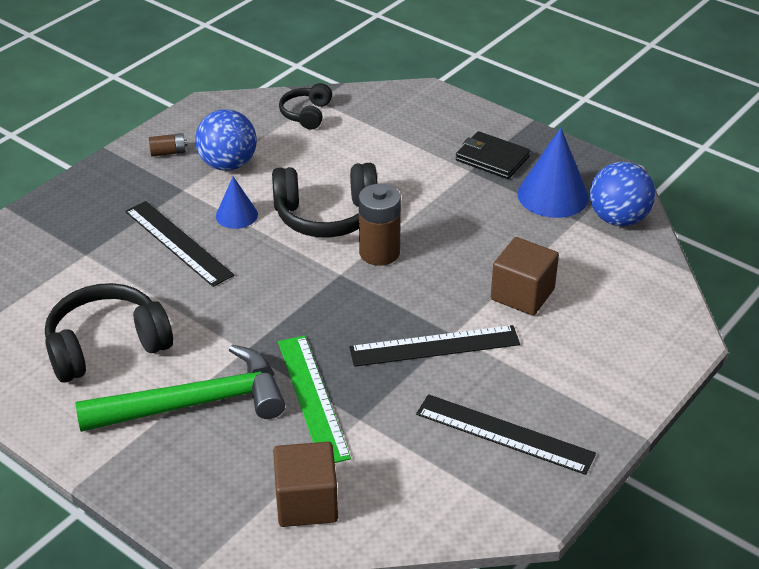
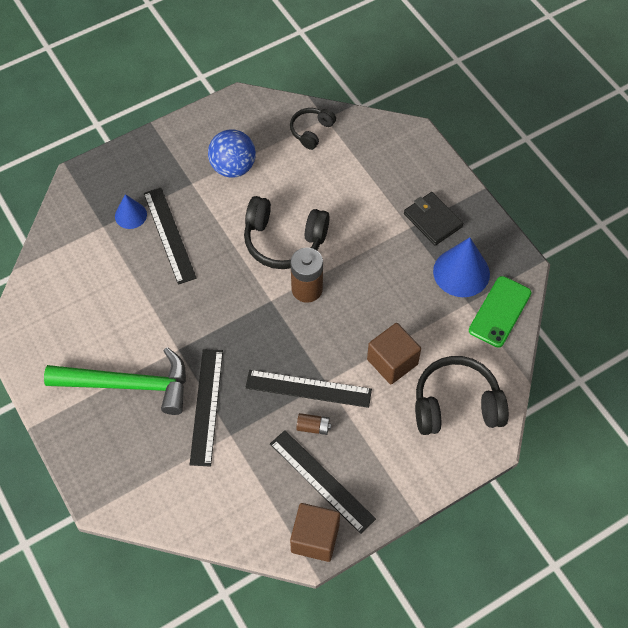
camera: 20 degrees right, 20 degrees up
black headphones [45,283,173,383] -> black headphones moved to [415,356,509,435]
brown battery [149,133,188,157] -> brown battery moved to [296,413,331,435]
blue cone [216,176,258,229] -> blue cone moved to [115,194,147,229]
brown cube [273,442,338,527] -> brown cube moved to [290,503,340,562]
green ruler [278,336,351,463] -> black ruler [190,349,223,467]
blue ball [590,162,655,226] -> green phone [469,276,531,348]

